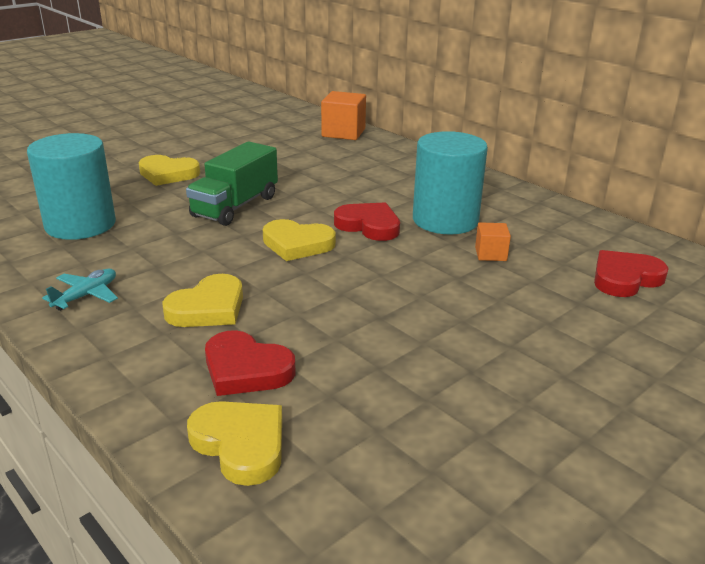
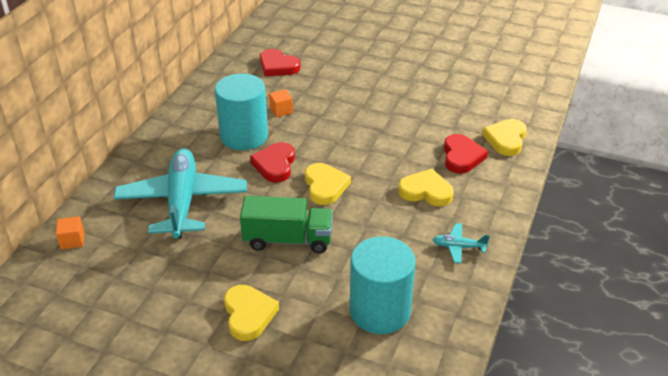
camera: 115 degrees left, 10 degrees up
orange cube [321,91,366,140] -> orange cube [56,216,84,249], size x0.55
none -> turquoise plane [114,148,247,239]

